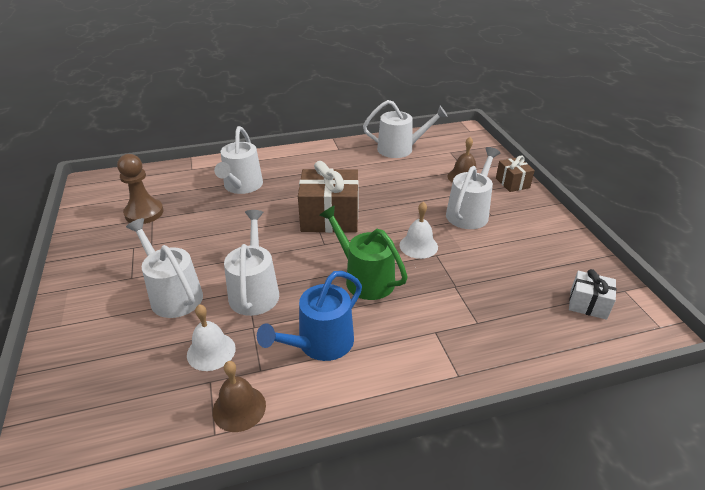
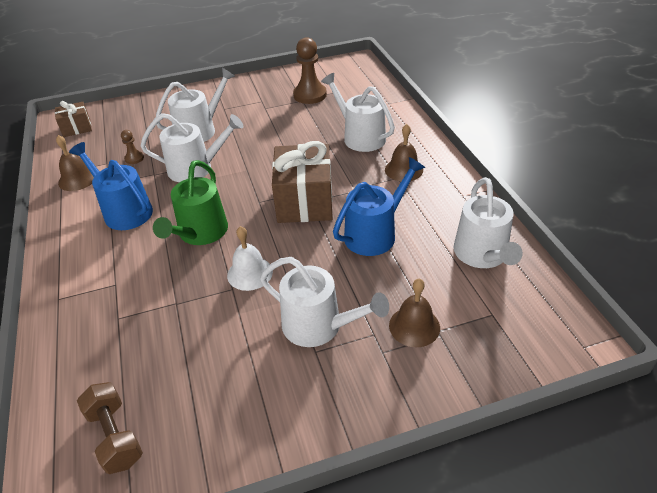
camera: 90 degrees right, 5 degrees up
white bell [187,304,236,371] -> brown pawn [121,130,144,164]
white watering can [214,126,263,194] -> white watering can turned 45 degrees clockwise [321,73,395,152]
green watering can [319,206,408,300] -> green watering can turned 150 degrees clockwise [153,160,228,245]
brown gift [496,156,535,192] -> brown gift moved to [55,101,92,137]
white gift [569,269,616,320] -> brown dumbbell [77,382,143,474]
none -> blue watering can [333,157,425,256]
none -> brown bell [385,124,423,181]

